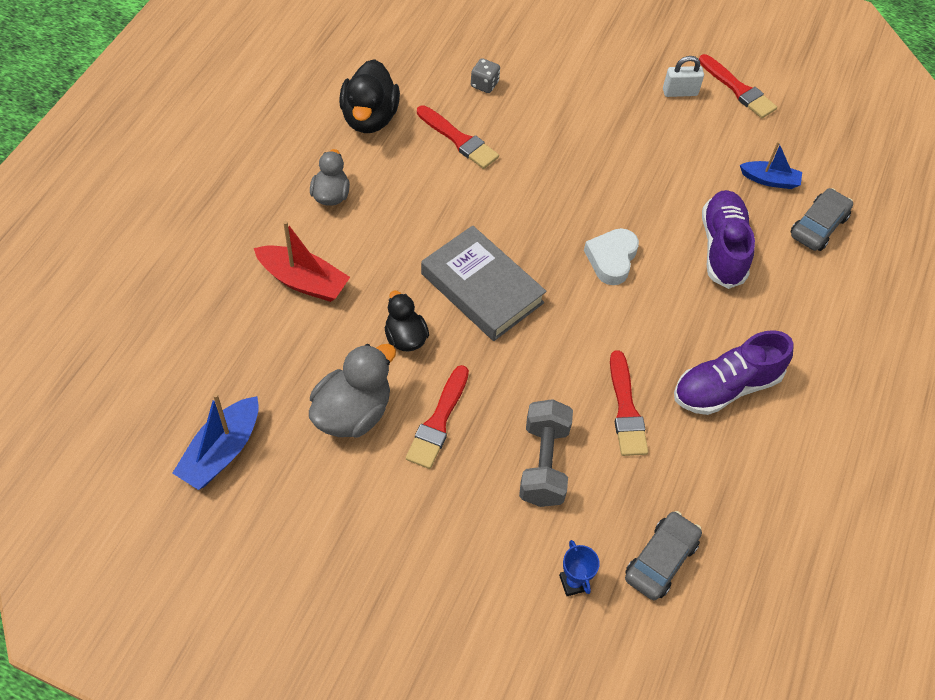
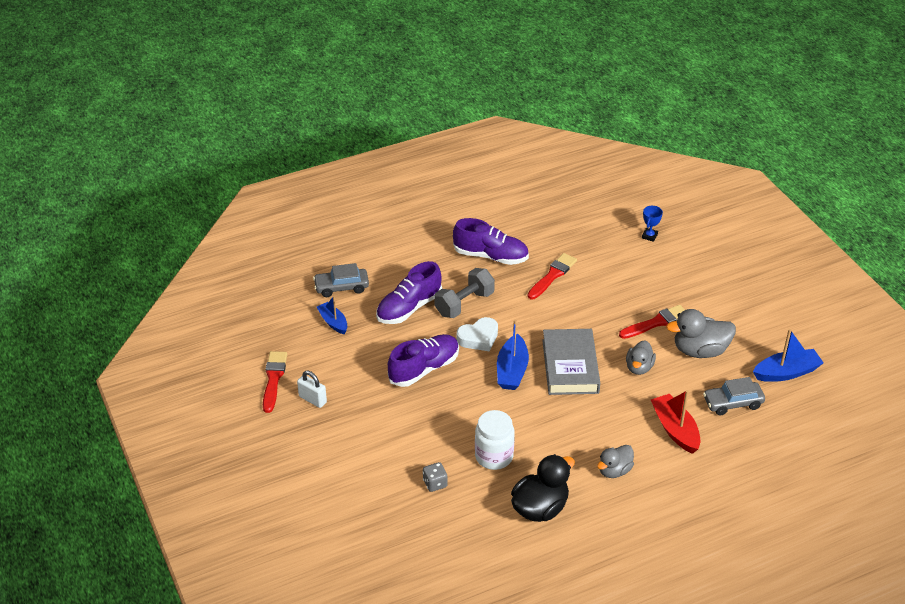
camera: 135 degrees left, 15 degrees down
black duck [385,291,429,352] -> grey duck [626,340,656,375]
red brush [417,105,499,169] -> white jar [475,410,515,470]
grey dumbbell [519,399,573,507] -> grey dumbbell moved to [434,268,495,318]
grey car [625,511,702,600] -> grey car moved to [703,377,765,415]
none -> purple shoe [388,334,459,387]
none -> blue boat [497,319,529,390]

